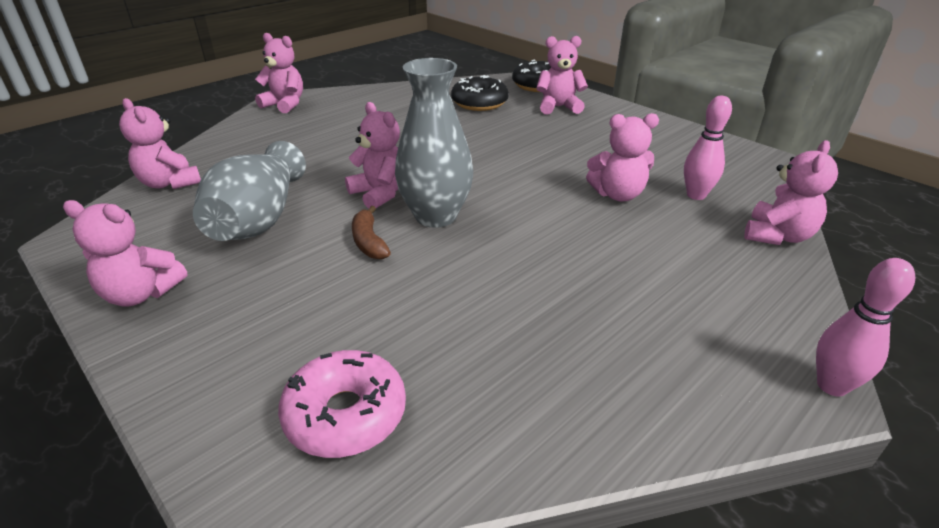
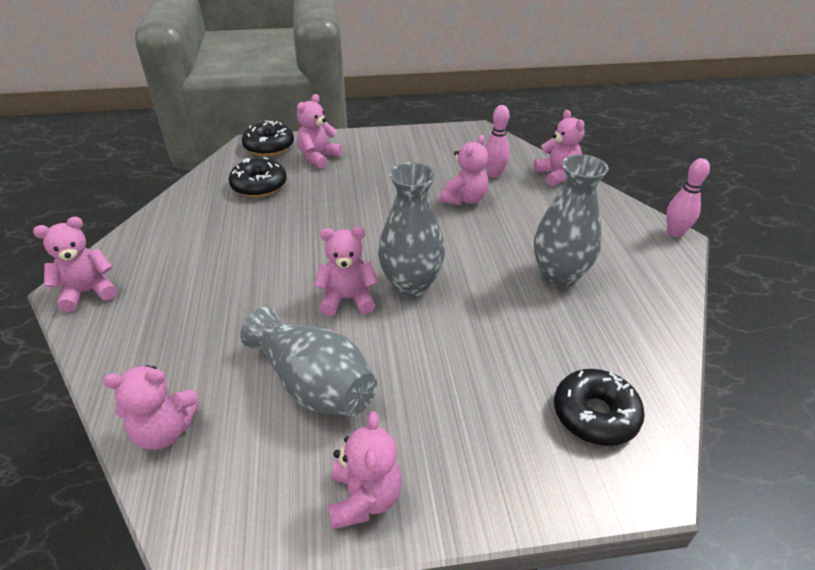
camera: 55 degrees left, 5 degrees up
pink teddy bear [63,200,188,307] -> pink teddy bear turned 45 degrees counterclockwise [328,411,402,530]
pink donut [278,350,406,458] -> black donut [554,369,645,446]
brown banana [352,206,391,259] -> none
none -> grey vase [534,154,609,287]

